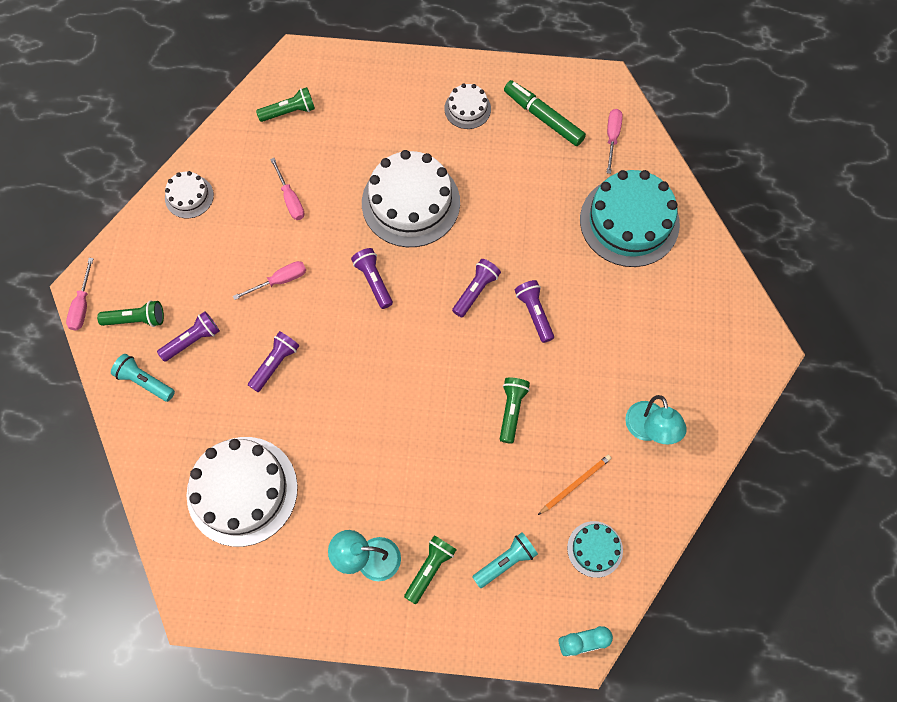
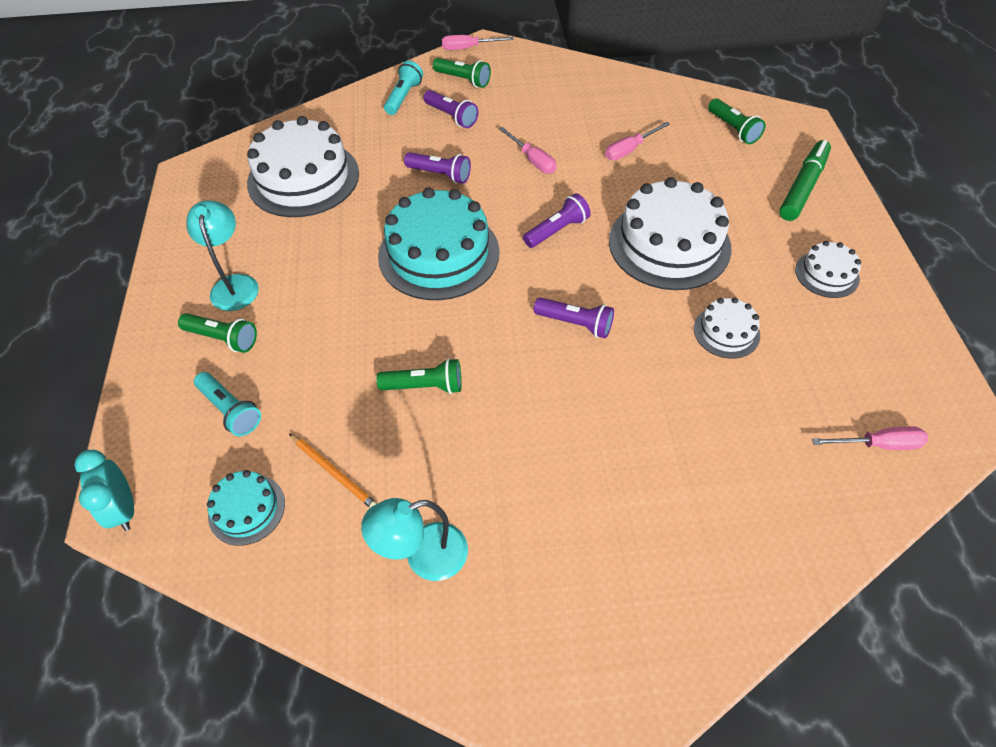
camera: 80 degrees right, 15 degrees down
green flashlight [97,300,164,327] -> green flashlight turned 45 degrees counterclockwise [433,58,491,88]
white cake [165,171,214,218] -> white cake moved to [694,297,760,359]
green marker [504,80,586,146] -> green marker moved to [779,140,831,221]
purple flashlight [515,280,554,343] -> none
turquoise cake [580,170,680,267] -> turquoise cake moved to [378,188,500,300]

